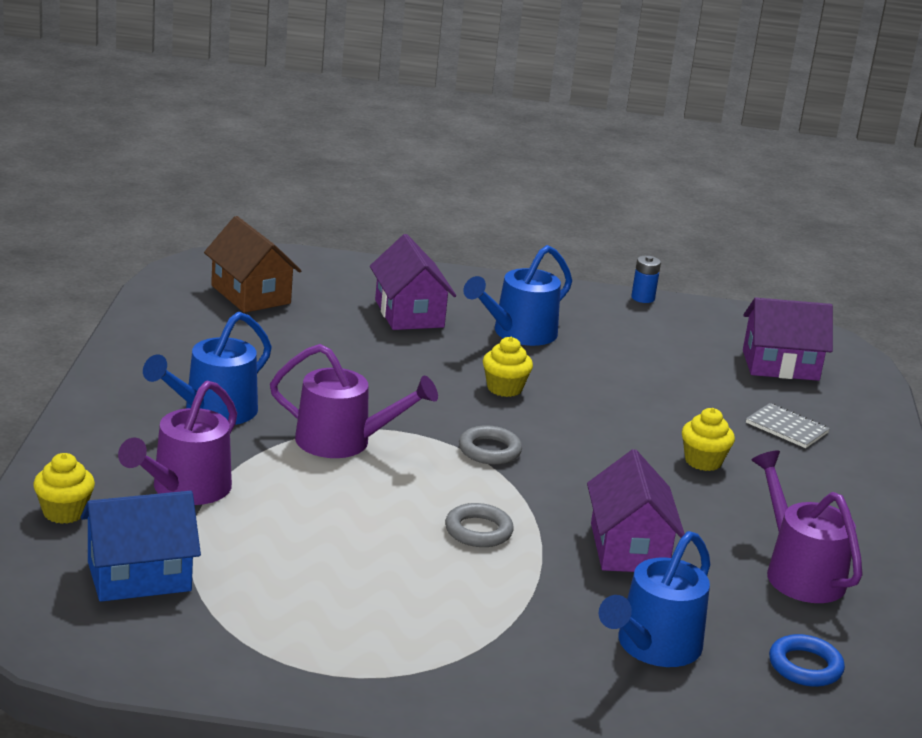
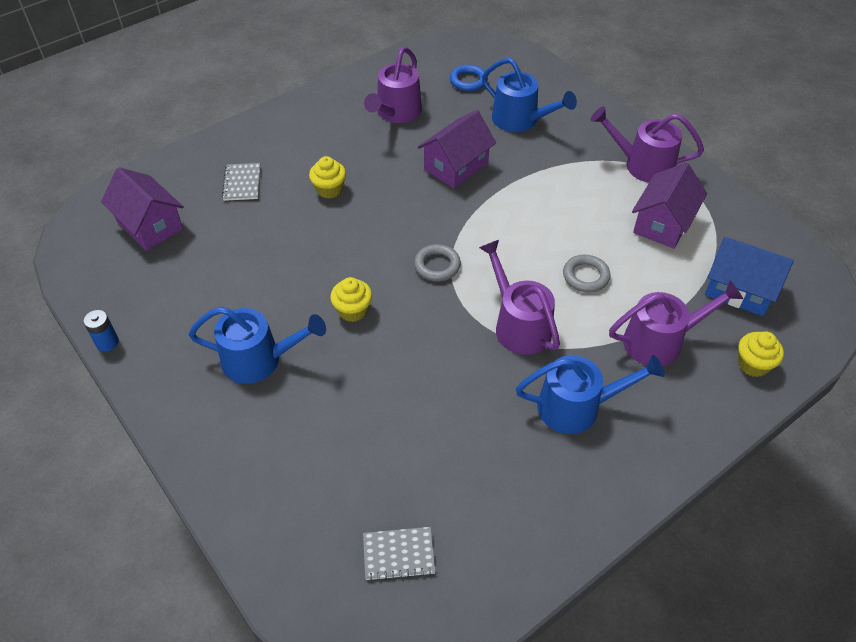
camera: 130 degrees left, 25 degrees up
brown house [204,216,302,313] -> grey notebook [363,527,435,581]
purple house [370,234,456,330] -> purple house moved to [632,163,707,249]
grey ring [445,503,514,547] -> grey ring moved to [563,255,611,293]
blue watering can [599,531,710,667] -> blue watering can turned 45 degrees clockwise [482,58,577,132]
none -> purple watering can [591,106,704,183]

